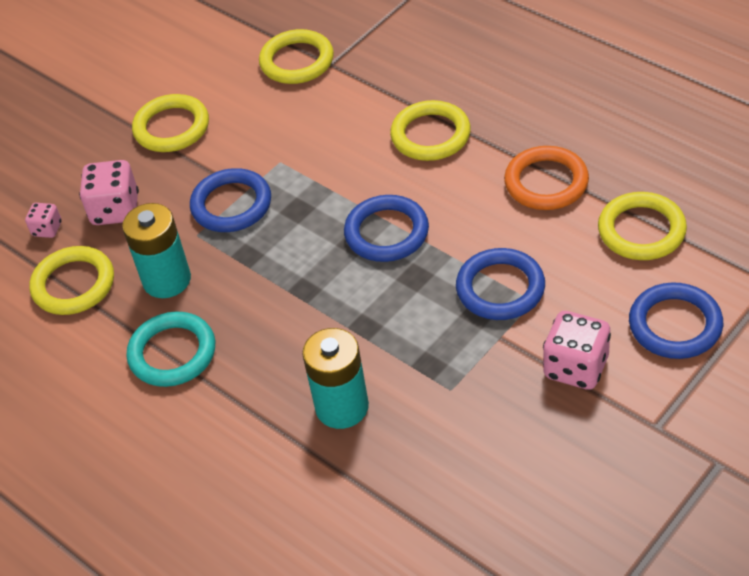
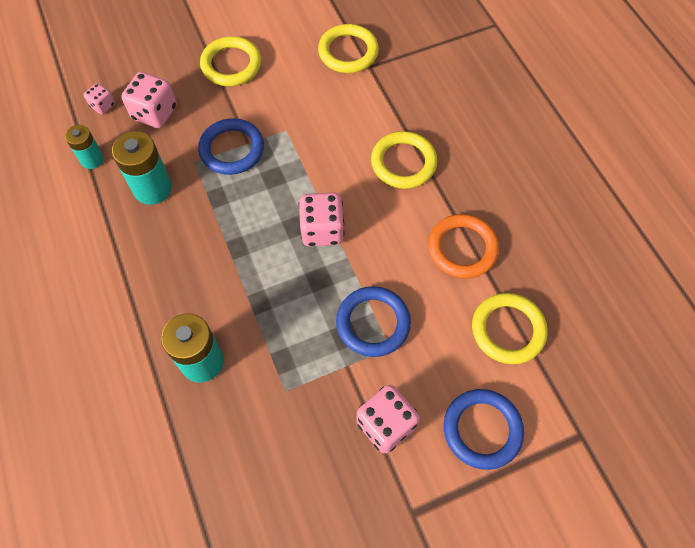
camera: 20 degrees right, 15 degrees up
yellow ring [29,246,114,315] -> turquoise battery [65,125,104,169]
turquoise ring [126,312,215,387] -> none
blue ring [344,195,429,262] -> pink dice [298,192,344,246]

